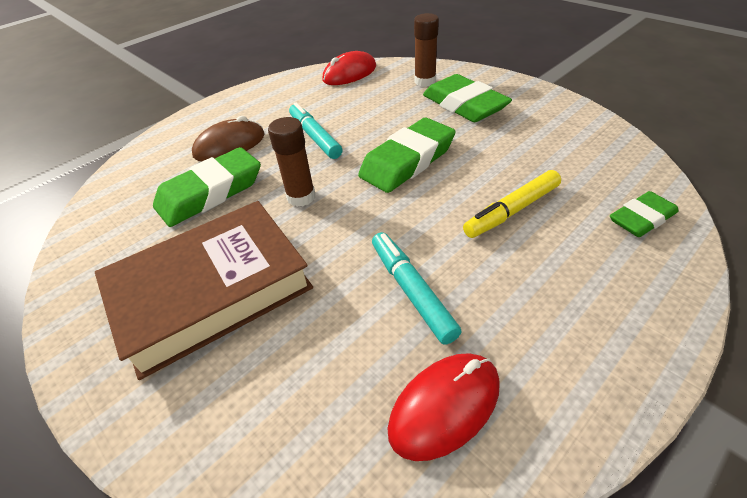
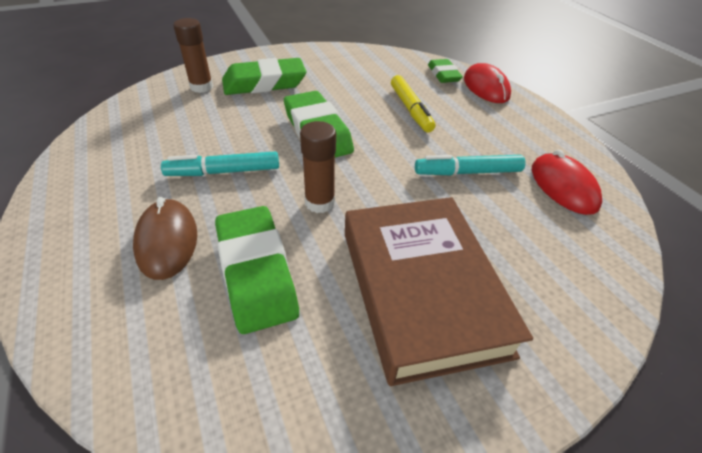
camera: 75 degrees left, 0 degrees up
red mouse [322,51,376,85] -> red mouse moved to [464,63,511,103]

